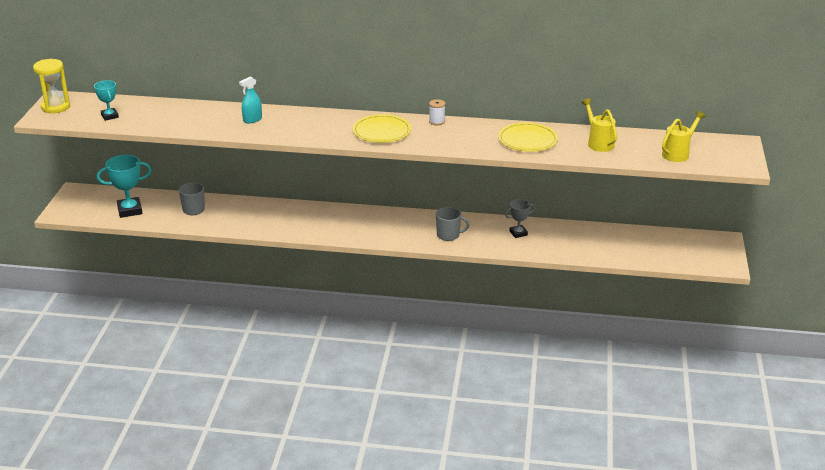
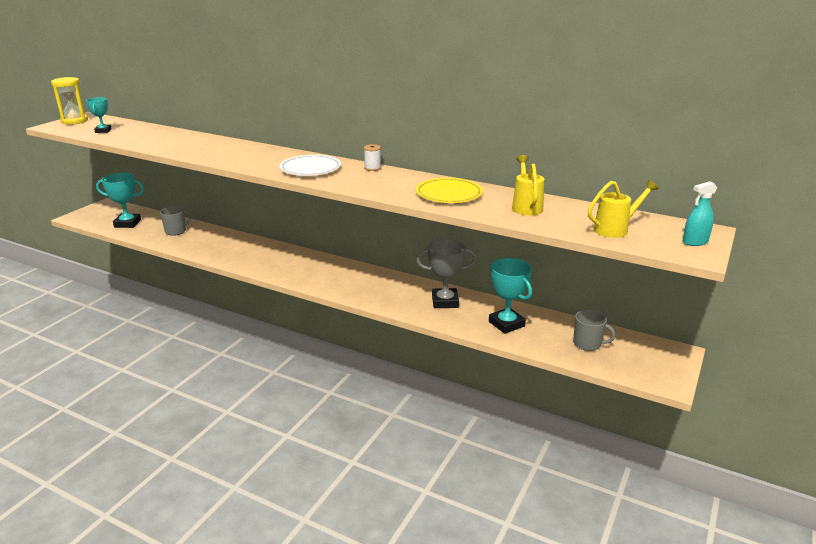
camera: 20 degrees right, 5 degrees down
turquoise spray bottle [239,76,262,123] -> turquoise spray bottle moved to [683,181,717,246]
yellow plate [352,114,411,143] -> white plate [280,155,341,176]
grey mug [436,207,470,241] -> grey mug moved to [573,310,615,351]
grey trophy [505,199,535,238] -> grey trophy [416,239,477,308], size x1.66
none -> turquoise trophy [489,258,532,334]

